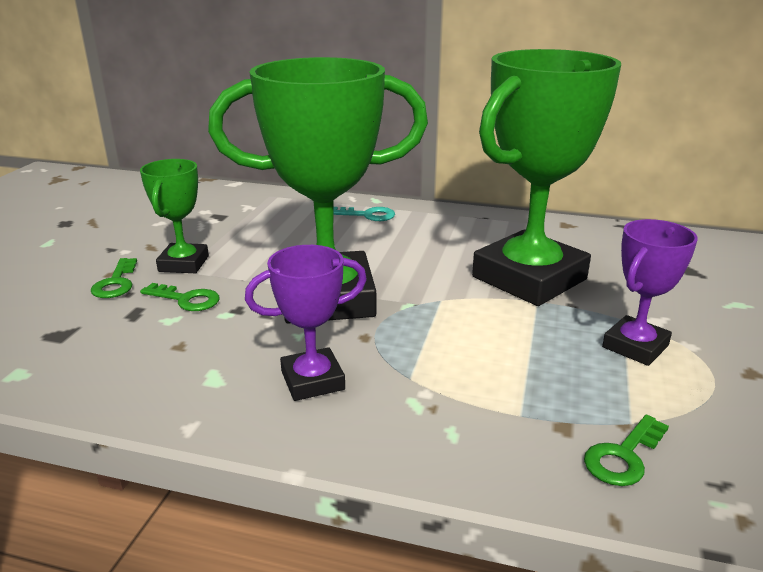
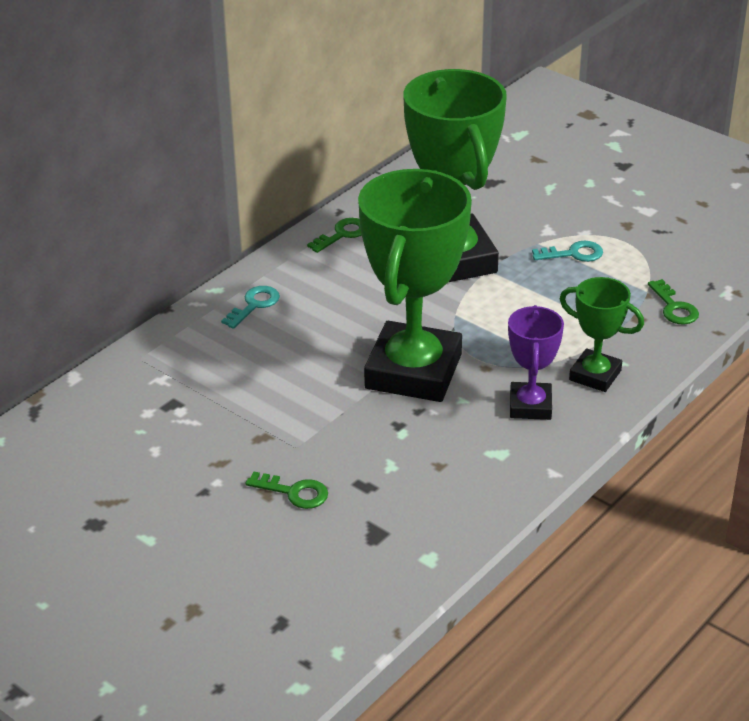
camera: 65 degrees left, 10 degrees up
green trophy [140,159,209,273] -> green trophy moved to [560,277,644,392]
green key [140,283,219,311] -> green key moved to [307,218,362,253]
purple trophy [602,219,698,366] -> turquoise key [532,241,603,262]

